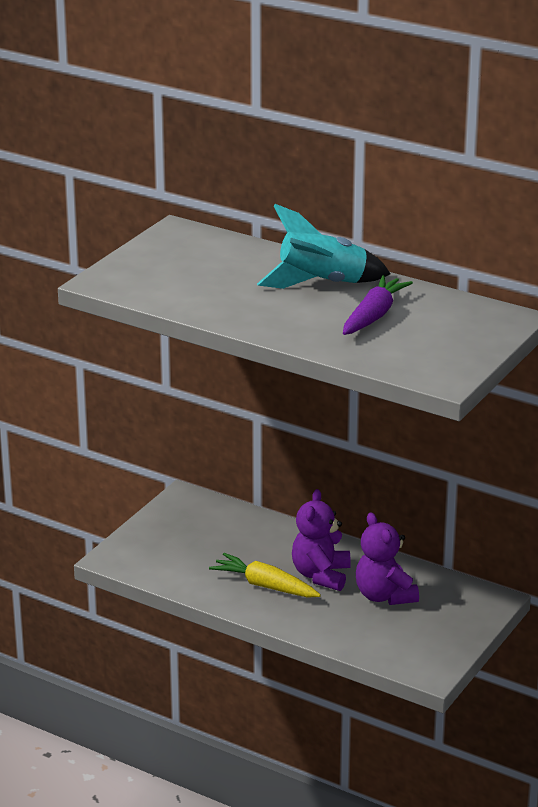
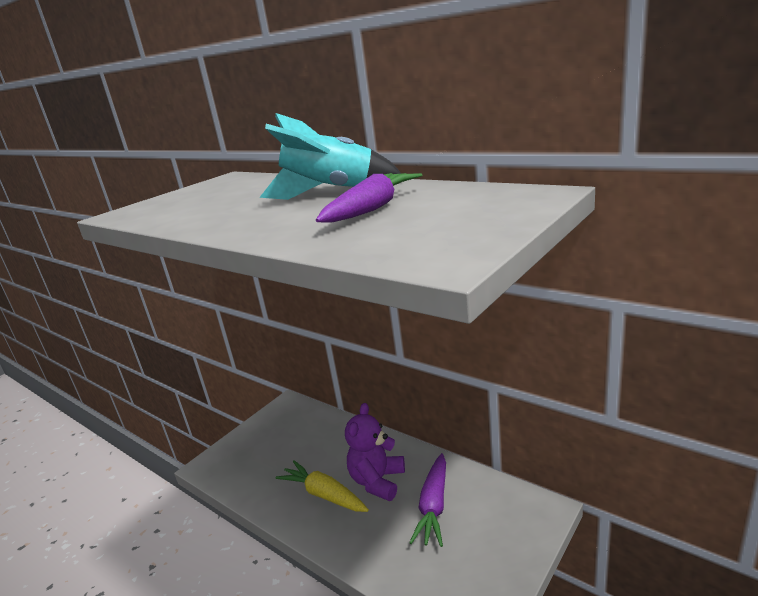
camera: 10 degrees right, 5 degrees down
purple teddy bear [356,512,419,605] -> purple carrot [409,453,446,547]

